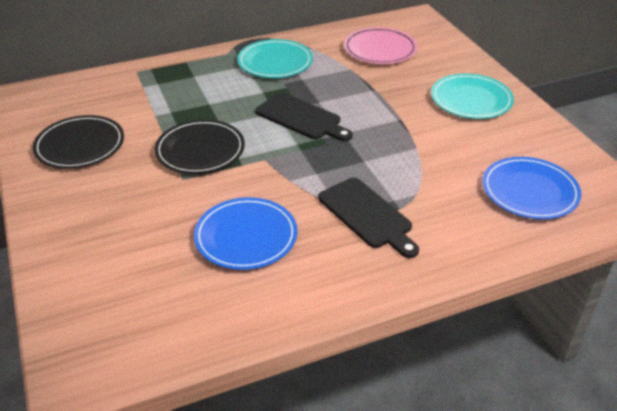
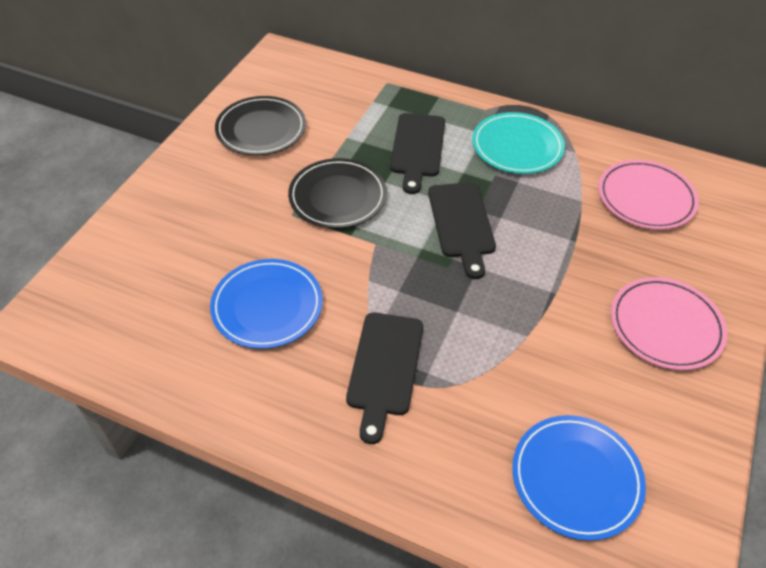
camera: 45 degrees right, 10 degrees up
turquoise plate [431,74,514,119] -> pink plate [611,277,727,370]
none -> black cutting board [390,113,445,194]

